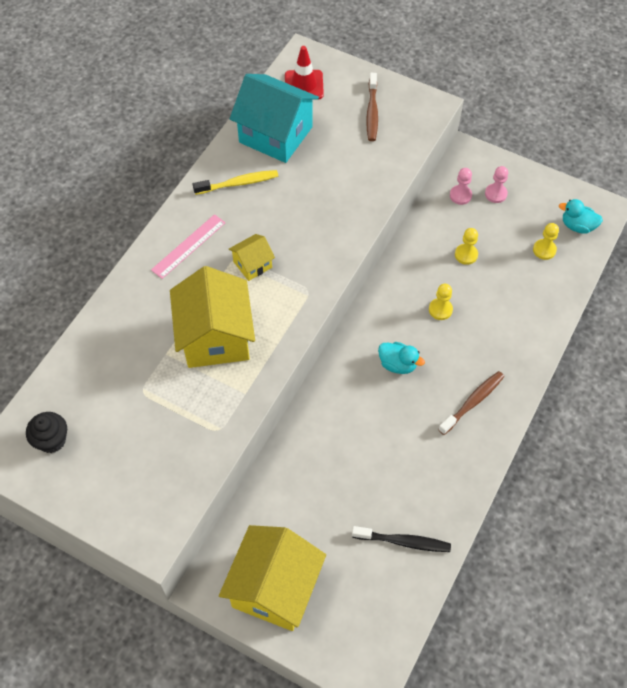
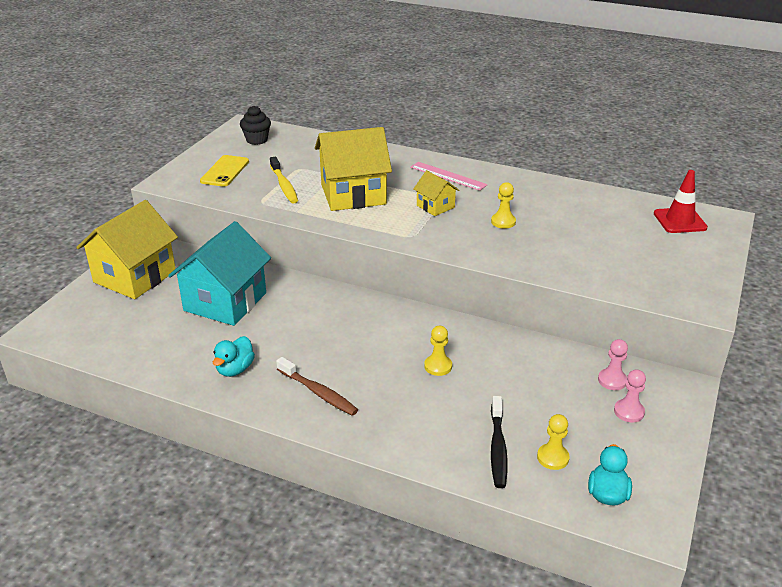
camera: 85 degrees right, 25 degrees down
yellow toothbrush [193,170,278,195] -> yellow toothbrush moved to [270,156,298,203]
yellow house [219,525,326,631] -> yellow house turned 75 degrees counterclockwise [76,200,178,299]
turquoise house [230,74,319,163] -> turquoise house moved to [168,221,271,326]
black toothbrush [352,526,451,552] -> black toothbrush moved to [491,396,507,488]
brown toothbrush [366,73,378,141] -> none
turquoise duck [378,342,425,374] -> turquoise duck moved to [213,336,255,377]
yellow pawn [455,228,478,265] -> yellow pawn moved to [491,182,516,229]
none -> yellow phone [200,155,249,187]

